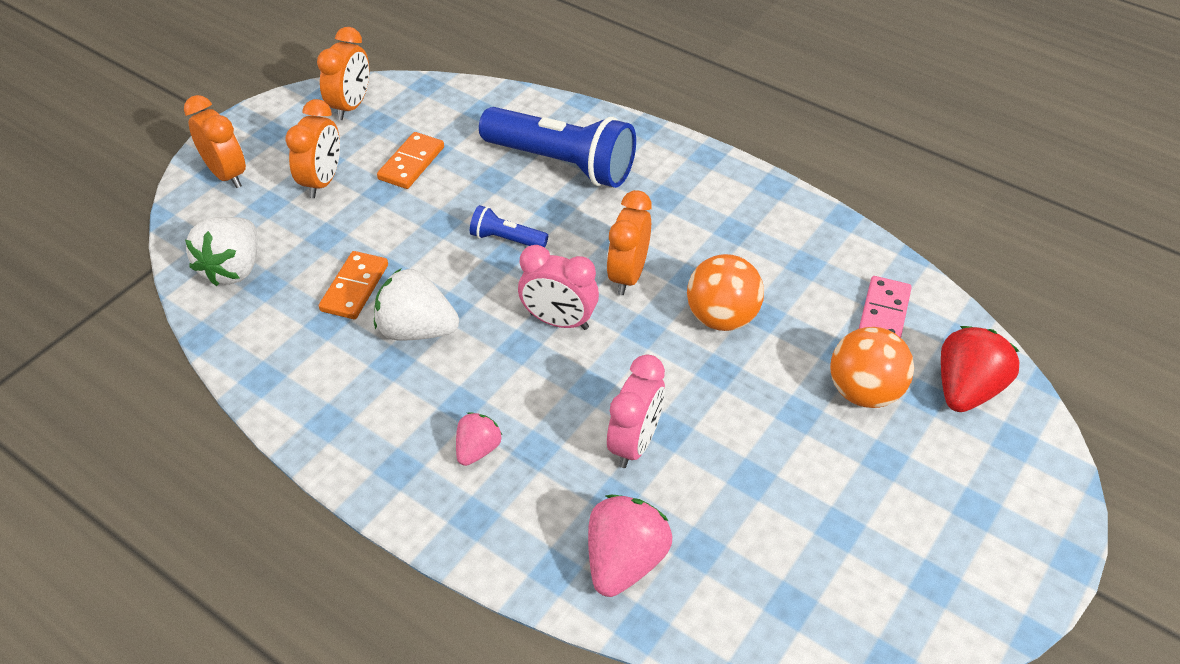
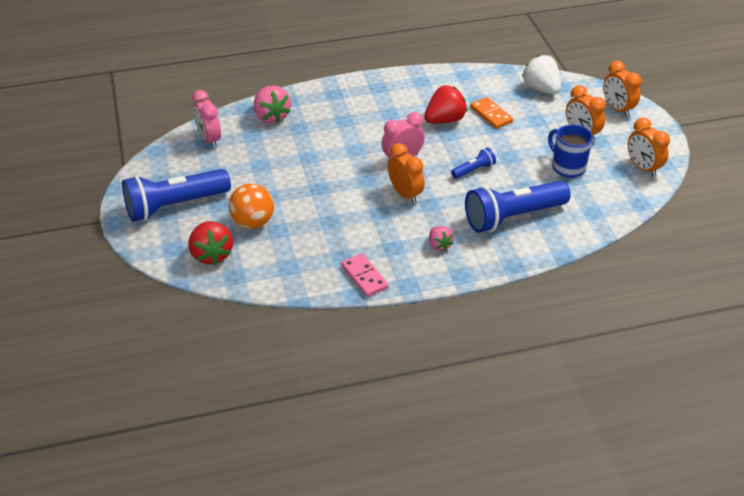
camera: 130 degrees right, 5 degrees down
orange clock [184,95,246,188] -> orange clock turned 60 degrees clockwise [603,61,641,117]
white strawberry [374,269,459,340] -> red strawberry [424,85,467,124]
orange domino [377,132,444,189] -> blue mug [548,124,593,178]
pink strawberry [456,412,502,466] -> pink strawberry moved to [429,226,454,251]
pink clock [607,355,665,468] -> pink clock moved to [192,90,221,149]
orange ball [687,254,764,331] -> none
pink domino [859,276,912,338] -> pink domino moved to [341,253,389,297]
none -> blue flashlight [122,169,231,222]

